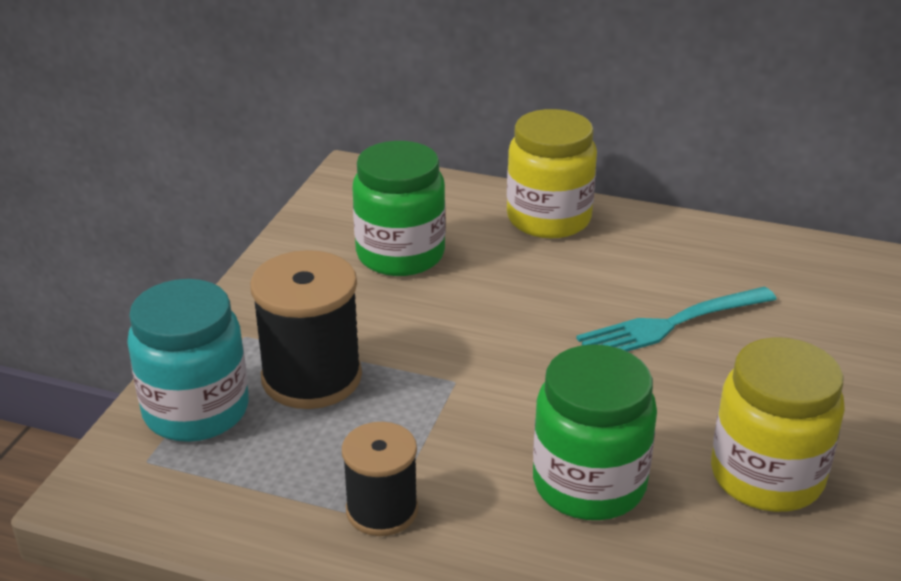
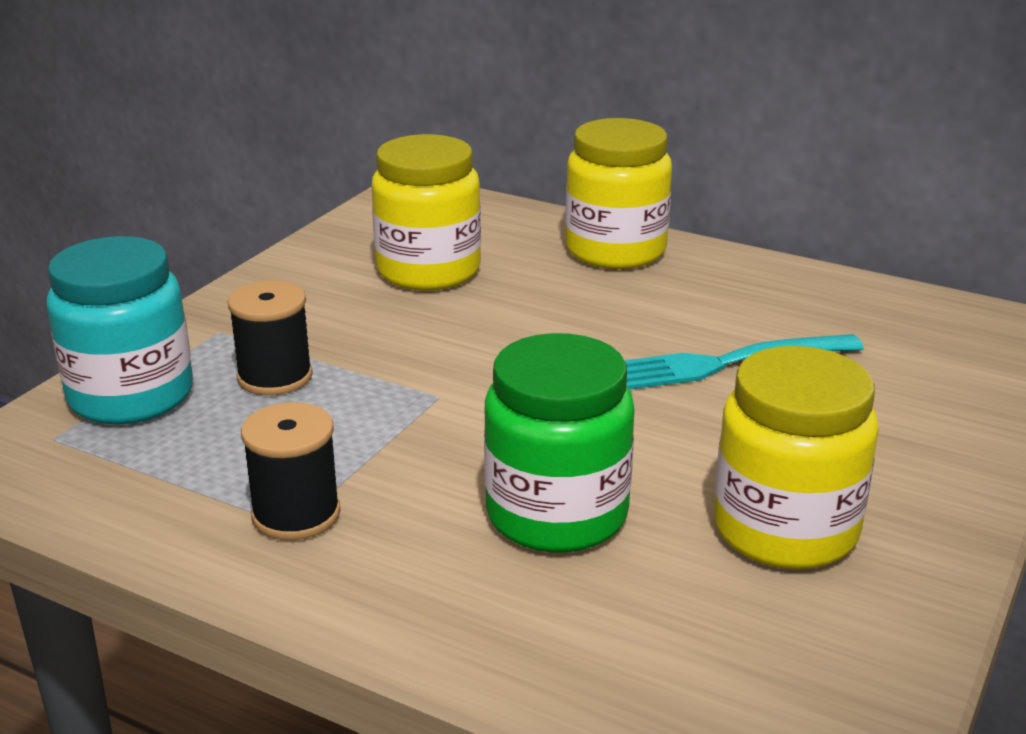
camera: 10 degrees right, 5 degrees down
black spool [250,250,362,409] -> black spool [228,281,313,395], size x0.63
green jar [352,141,446,276] -> yellow jar [372,134,481,290]

